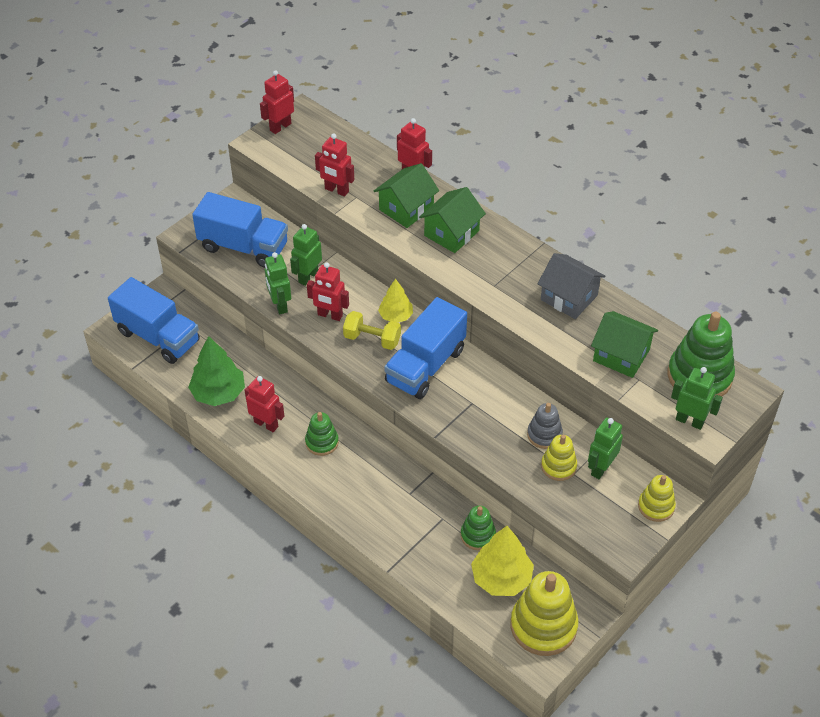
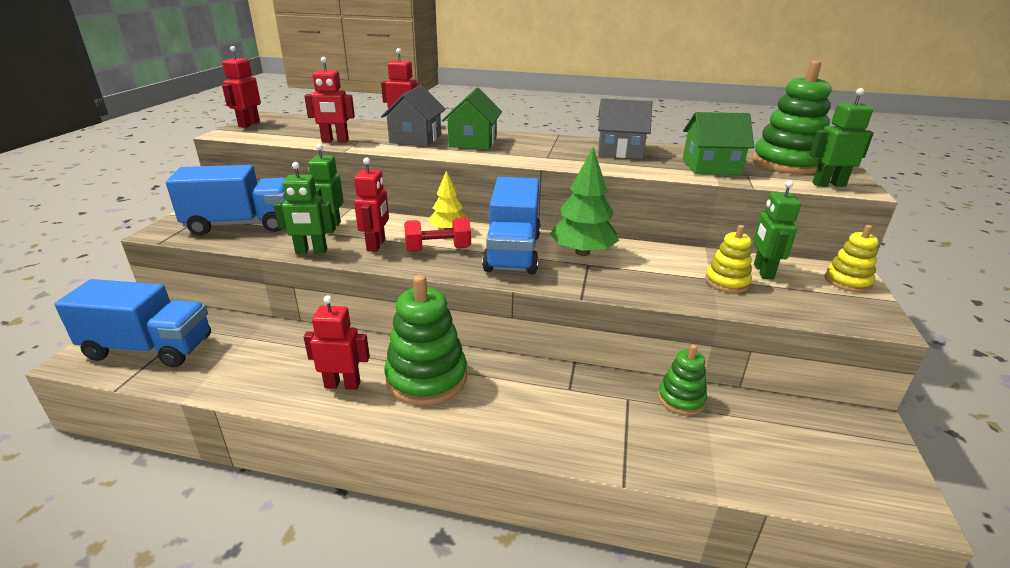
camera: 30 degrees left, 20 degrees down
green tree [188,336,245,406] -> green tree moved to [550,147,619,256]
green robot [265,252,291,314] -> green robot turned 45 degrees counterclockwise [274,162,334,254]
green stacking toy [305,412,339,456] -> green stacking toy [384,275,467,405], size x1.82
red robot [307,262,349,321] -> red robot turned 75 degrees counterclockwise [354,157,389,252]
yellow dumbbell [343,311,401,350] -> red dumbbell [404,217,471,252]
green house [374,163,439,228] -> grey house [381,85,446,146]
yellow tree [471,526,534,596] -> none
yellow stacking toy [511,571,578,656] -> none
grey stacking toy [527,403,563,449] -> none

